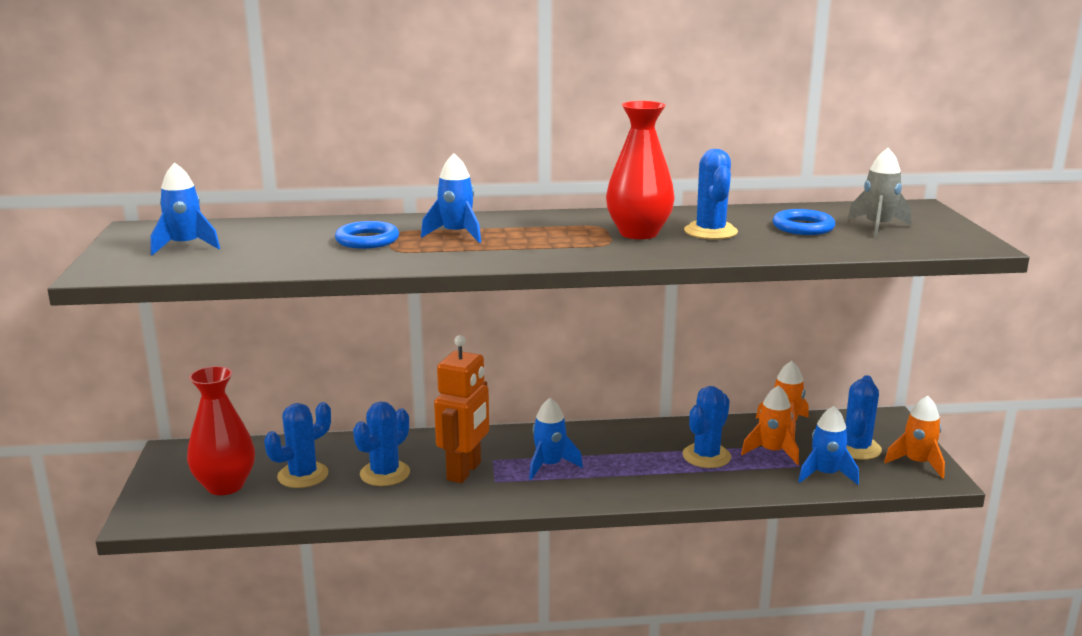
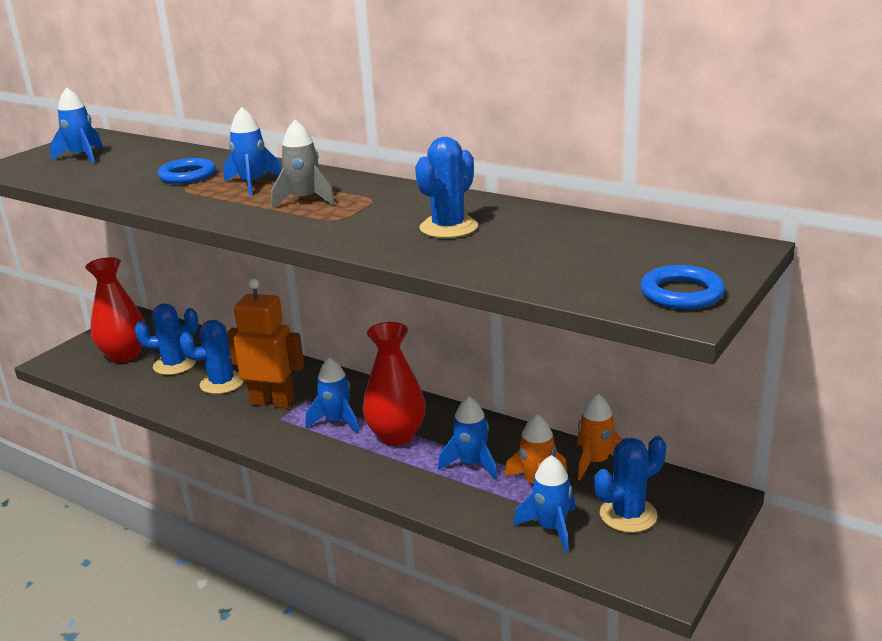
camera: 40 degrees right, 5 degrees up
orange robot [434,335,489,483] -> orange robot turned 135 degrees counterclockwise [227,278,304,409]
red vase [606,101,675,239] -> red vase moved to [363,322,426,446]
blue cactus [682,386,731,468] -> blue rocket [438,396,497,480]
blue ring [773,209,835,235] -> blue ring moved to [641,265,725,309]
grey rocket [848,148,911,237] -> grey rocket moved to [271,120,335,209]
orange rocket [884,396,945,479] -> none

